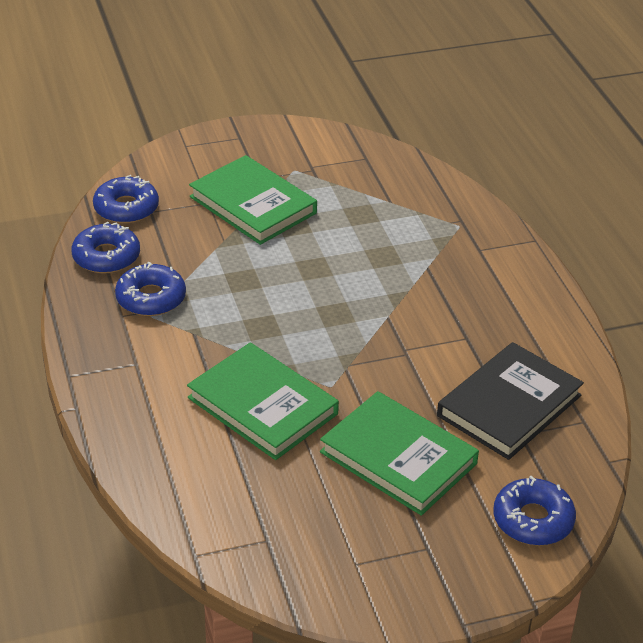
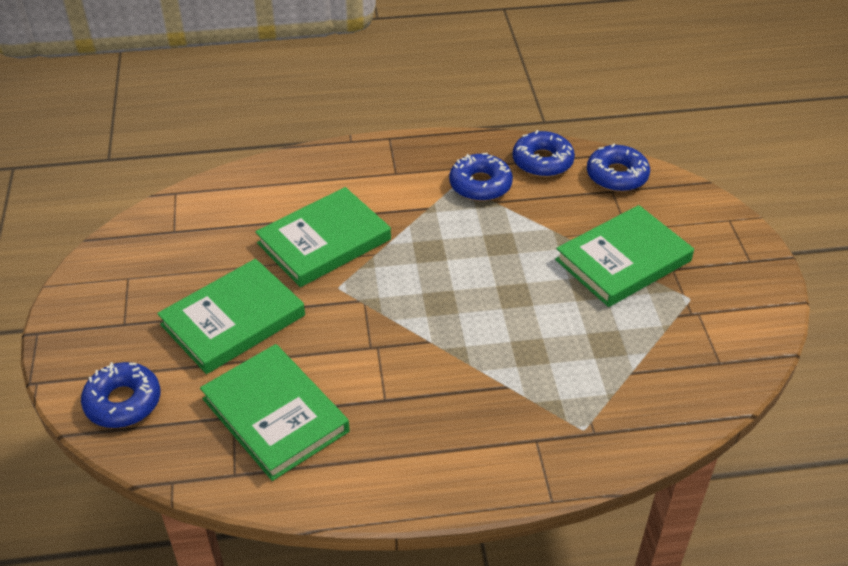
camera: 100 degrees right, 5 degrees up
black book [437,342,584,460] -> green book [200,344,350,481]

